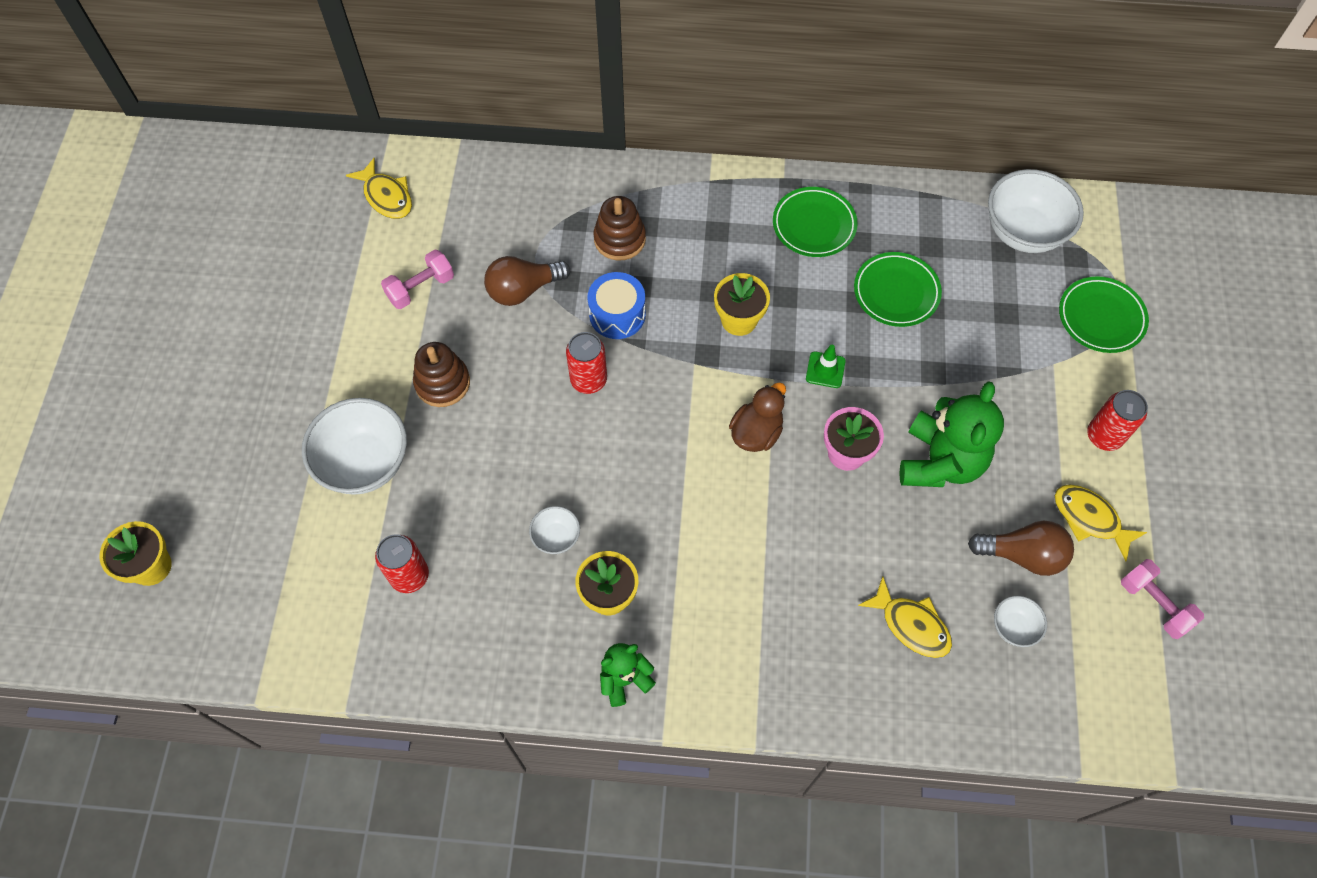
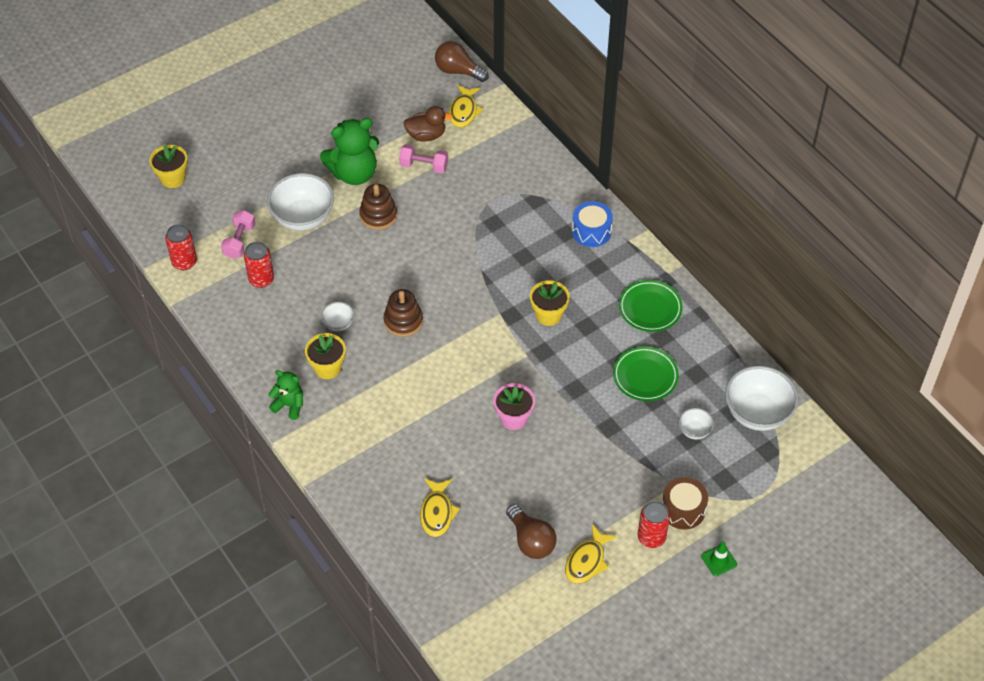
camera: 50 degrees right, 10 degrees down
brown light bulb [484,256,570,306] -> brown light bulb moved to [435,41,489,82]
red can [566,332,607,394] -> red can moved to [165,224,197,270]
blue drum [587,272,646,339] -> blue drum moved to [572,201,613,247]
brown stacking toy [593,196,646,261] -> brown stacking toy moved to [384,289,423,337]
brown duck [729,383,786,452] -> brown duck moved to [403,106,453,142]
green traffic cone [806,345,846,388] -> green traffic cone moved to [701,541,737,576]
green teddy bear [899,381,1004,487] -> green teddy bear moved to [320,118,379,185]
white bowl [994,596,1047,647] -> white bowl moved to [679,408,714,440]
yellow fish [1055,485,1147,562] -> yellow fish turned 150 degrees counterclockwise [565,525,617,584]
green plate [1059,276,1149,353] -> none
pink dumbbell [1121,559,1204,639] -> pink dumbbell moved to [221,210,256,259]
none -> brown drum [662,477,708,530]

